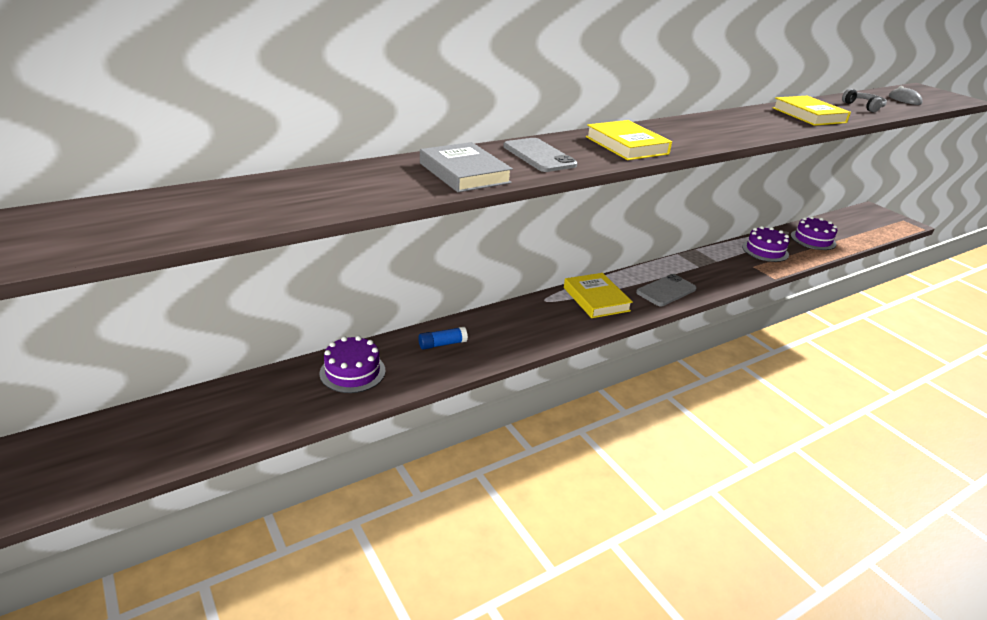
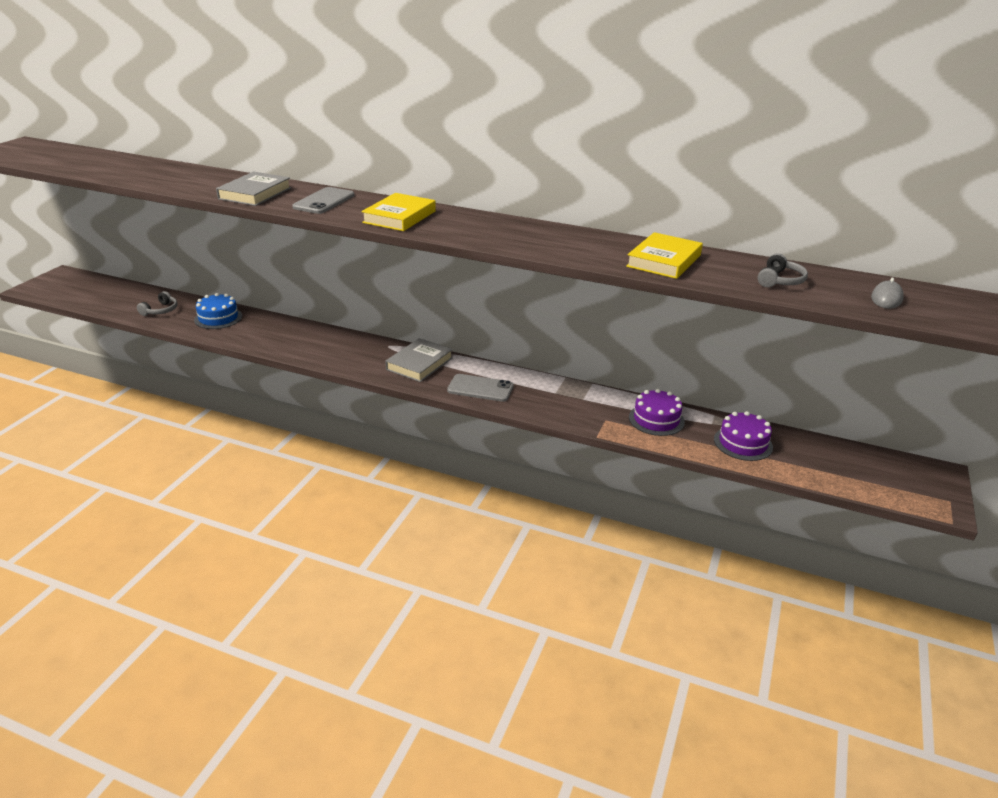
camera: 55 degrees right, 0 degrees up
purple cake [320,336,386,393] -> blue cake [194,293,242,329]
blue glue stick [418,327,468,350] -> none
yellow book [564,273,633,318] -> grey book [385,338,453,382]
none -> grey headphones [137,291,178,316]

